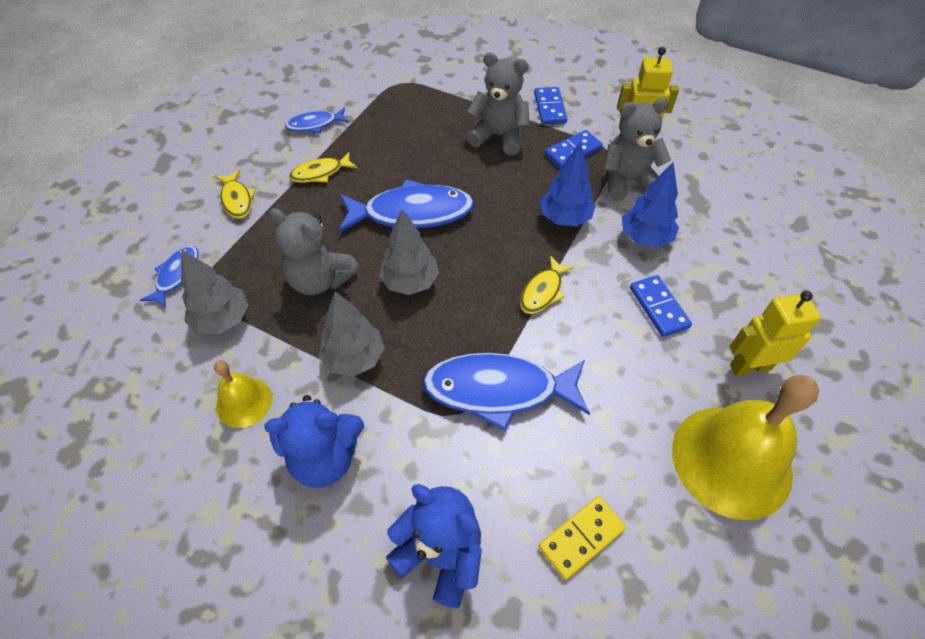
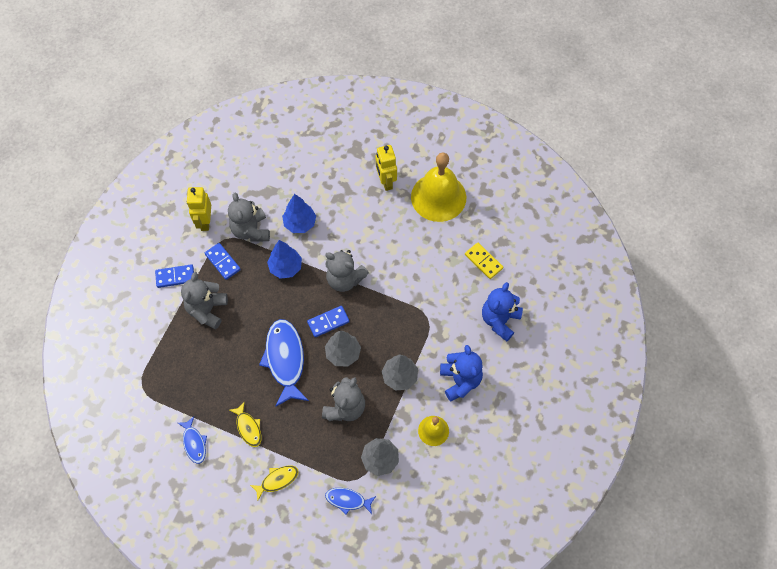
camera: 95 degrees left, 10 degrees up
blue fish [422,353,590,431] -> none
yellow fish [520,256,574,314] -> grey teddy bear [325,250,369,292]
blue domino [630,275,692,337] -> blue domino moved to [307,306,350,337]

